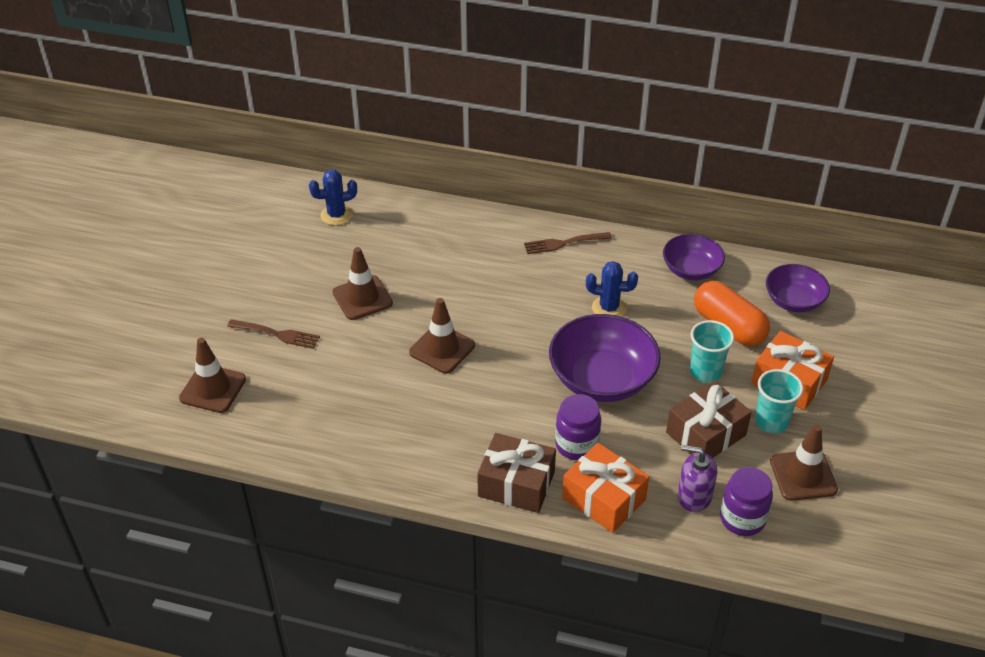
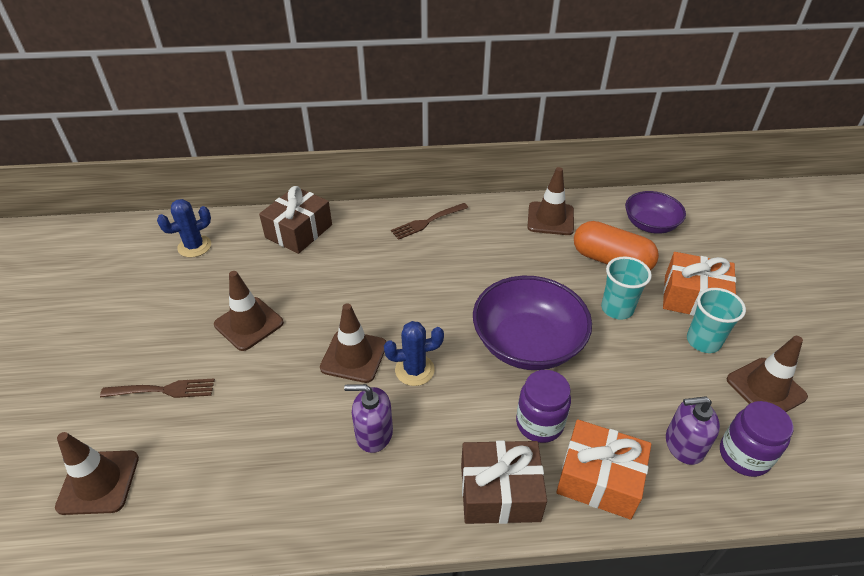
camera: 20 degrees left, 0 degrees up
blue cactus [586,261,638,317] -> blue cactus moved to [384,321,444,386]
purple bowl [663,234,725,280] -> brown traffic cone [527,167,574,235]
brown gift [666,381,752,458] -> brown gift moved to [259,186,332,254]
none -> purple soap dispenser [344,384,393,453]

